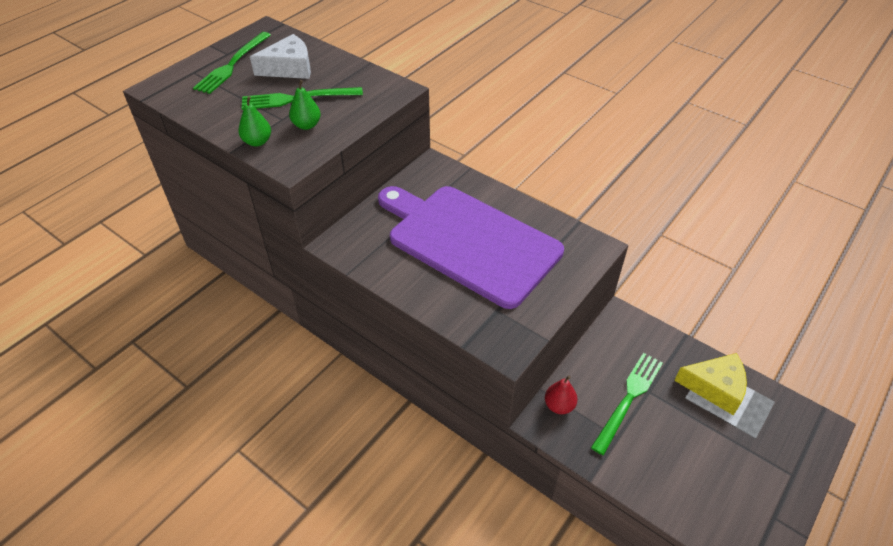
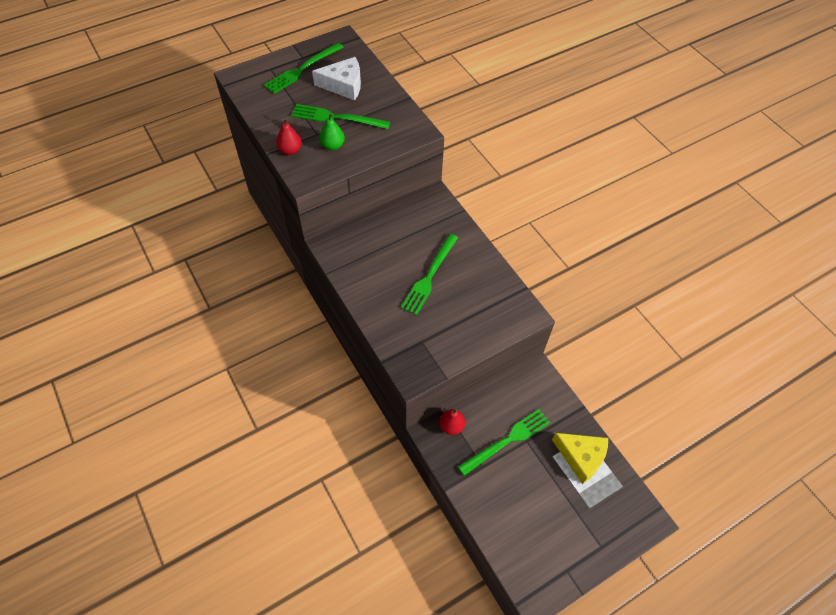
camera: 20 degrees right, 10 degrees up
green pear [238,96,271,147] -> red pear [276,118,302,155]
purple cutting board [378,186,564,309] -> green fork [401,234,458,315]

